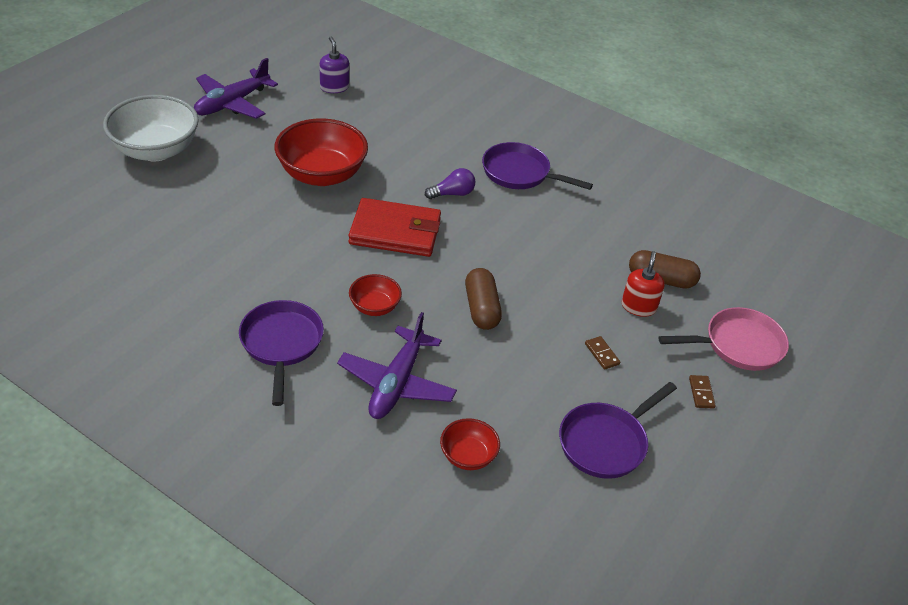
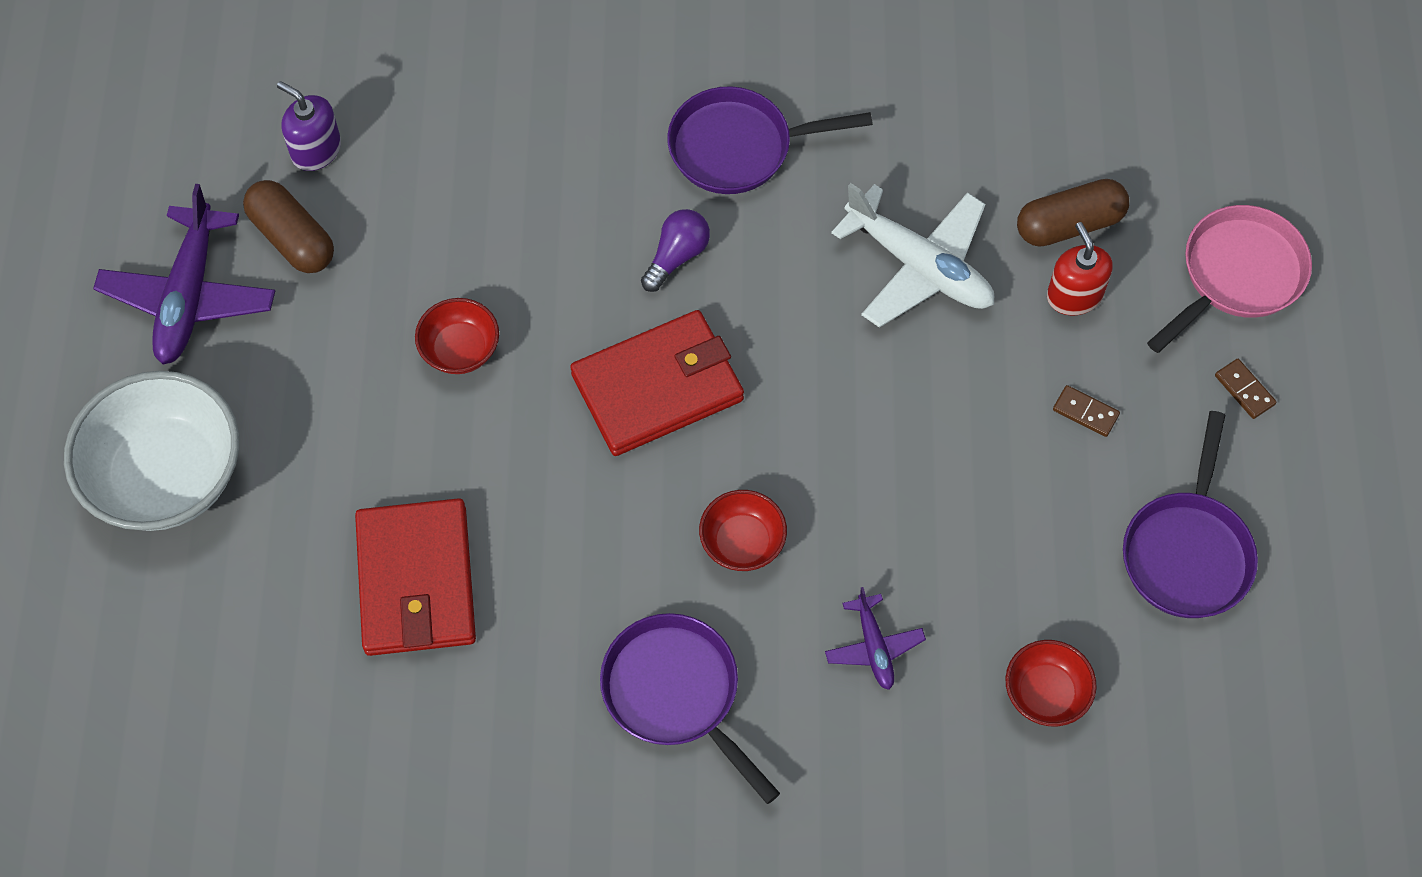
camera: 30 degrees left, 20 degrees up
red bowl [274,119,368,186] -> red bowl [415,298,499,374], size x0.50
purple plane [337,312,457,419] -> purple plane [825,587,926,690], size x0.52
brown capsule [465,268,502,330] -> brown capsule moved to [243,180,334,273]
none -> red wallet [355,498,476,656]
none -> white plane [831,183,994,328]

